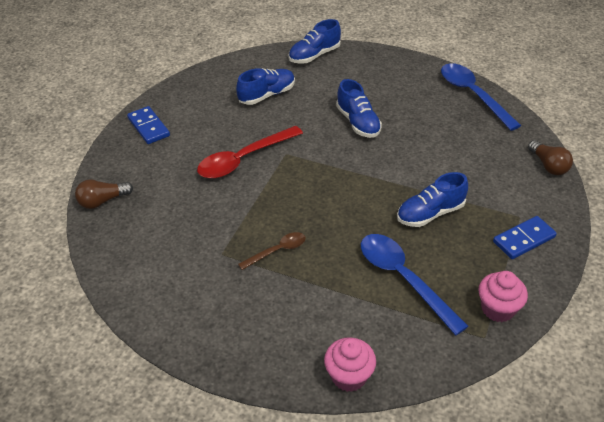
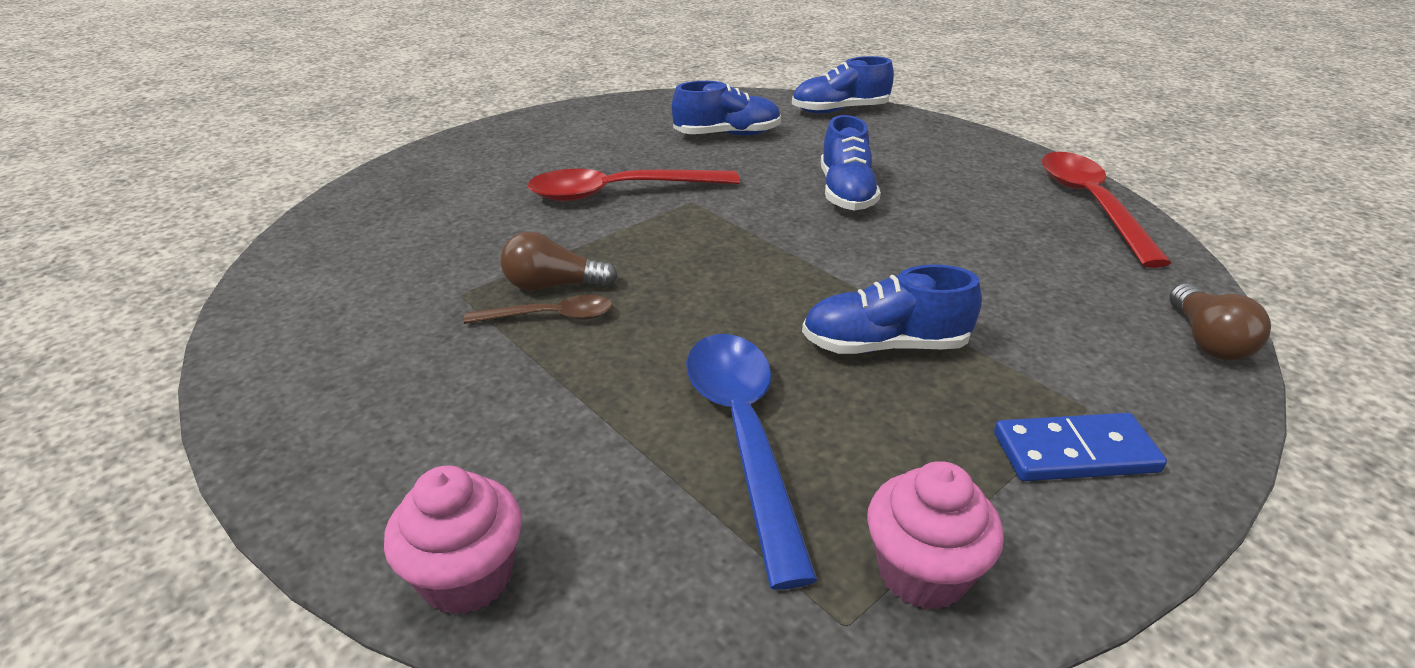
camera: 25 degrees right, 10 degrees down
brown light bulb [75,179,133,209] -> brown light bulb moved to [500,231,618,291]
blue domino [127,106,170,144] -> none
blue spoon [441,63,521,131] -> red spoon [1042,152,1171,268]

